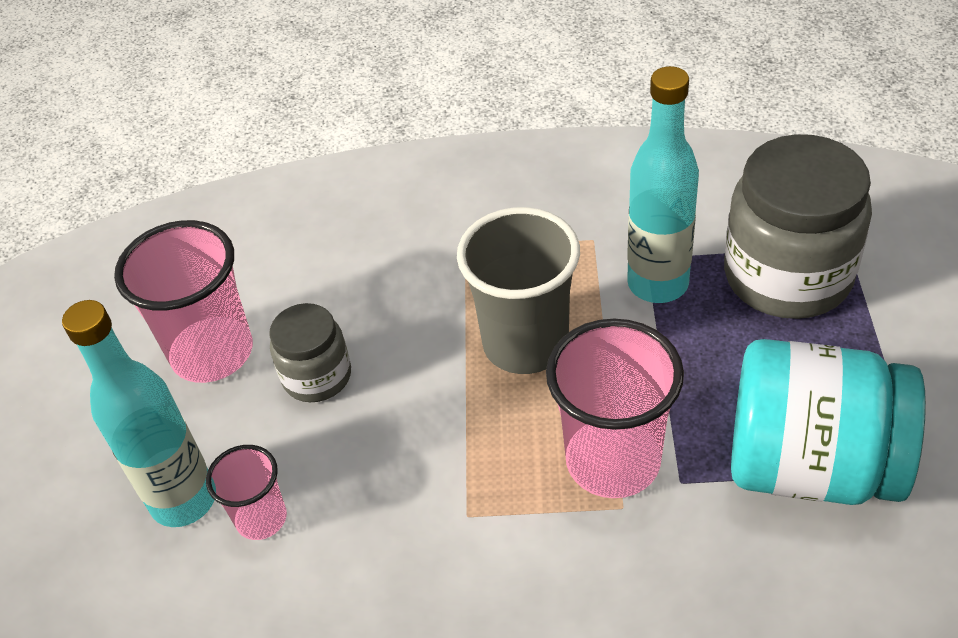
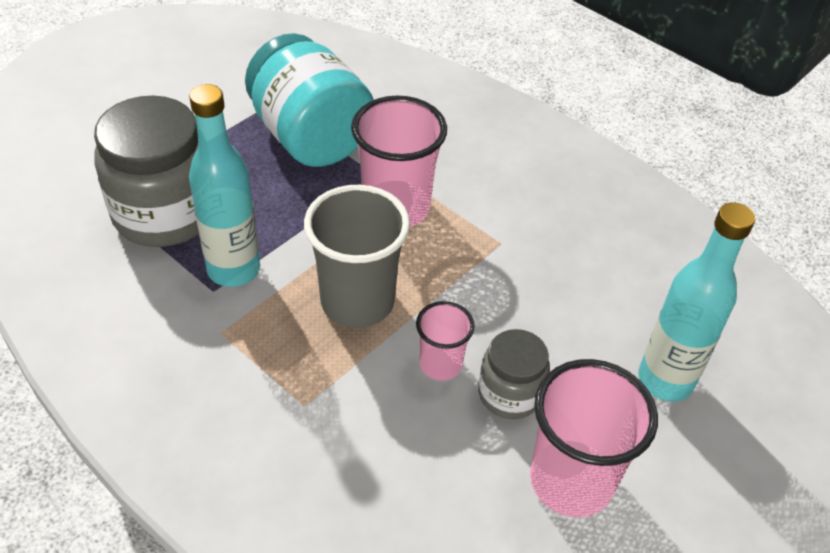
camera: 145 degrees left, 0 degrees up
pink cup [206,445,287,540] -> pink cup moved to [416,301,475,381]

